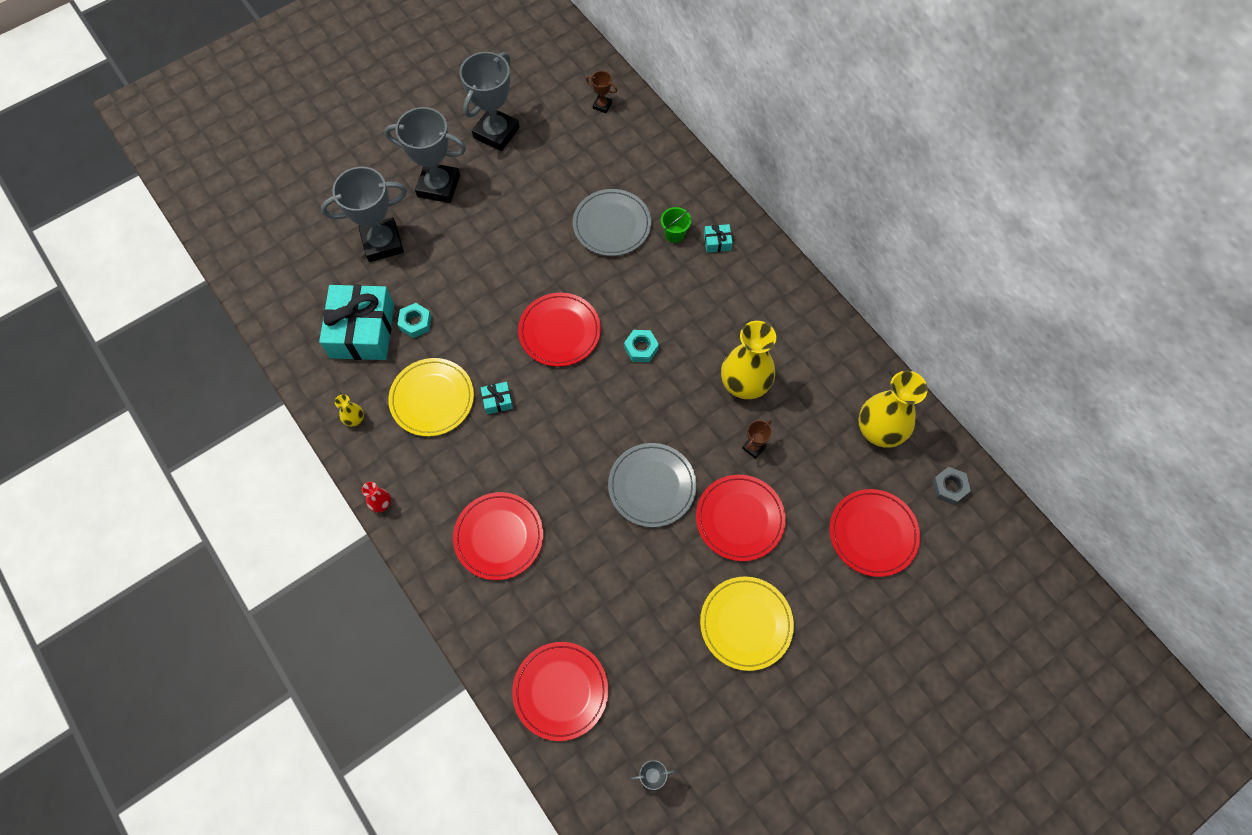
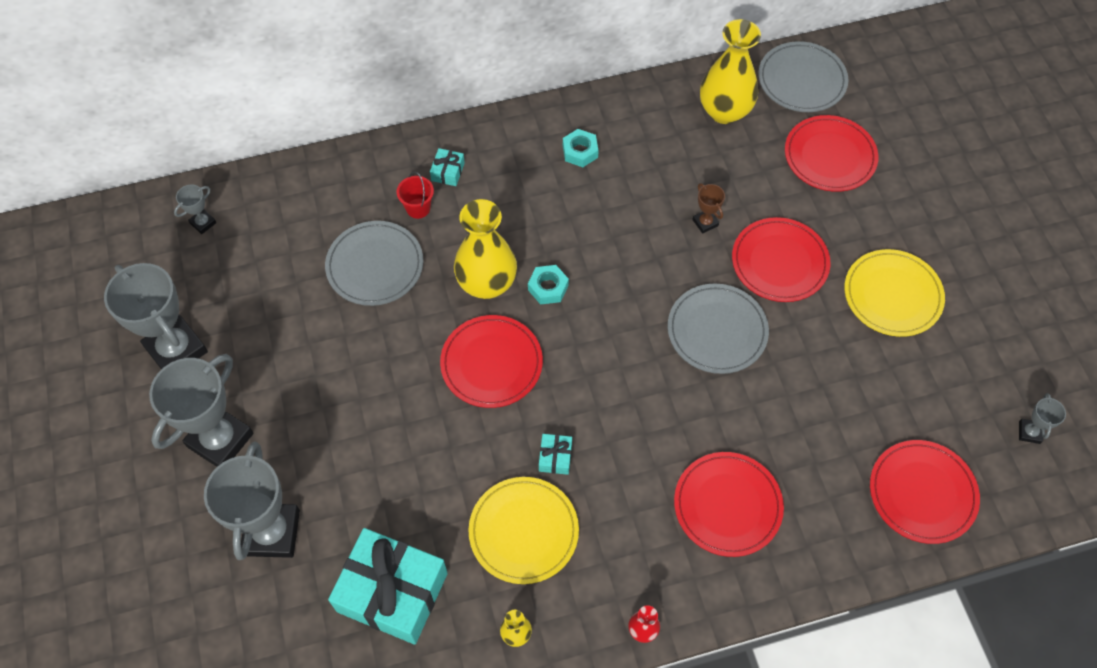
camera: 70 degrees left, 5 degrees down
turquoise nut [398,303,431,338] -> turquoise nut moved to [563,129,599,167]
brown trophy [586,71,617,113] -> grey trophy [174,184,217,234]
green bucket [661,207,691,243] -> red bucket [397,172,434,219]
yellow vase [721,321,776,399] -> yellow vase moved to [454,199,517,299]
grey nut [932,467,971,505] -> grey plate [758,41,848,112]

